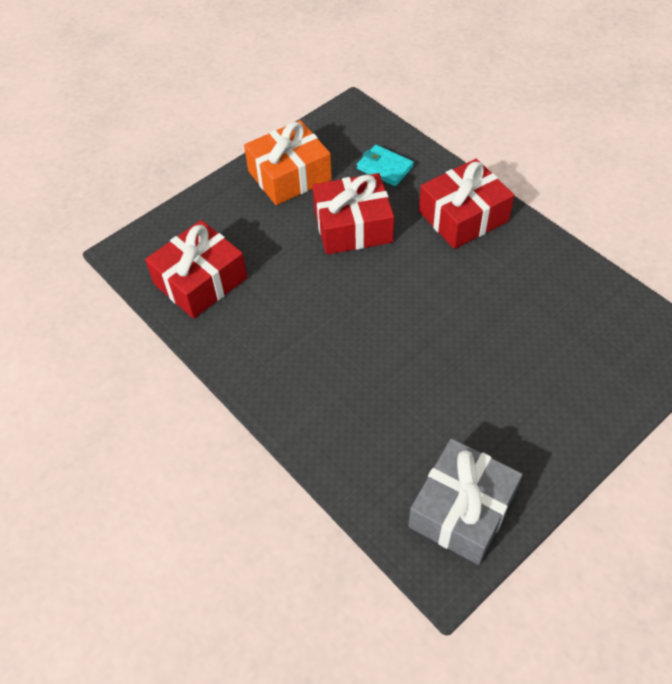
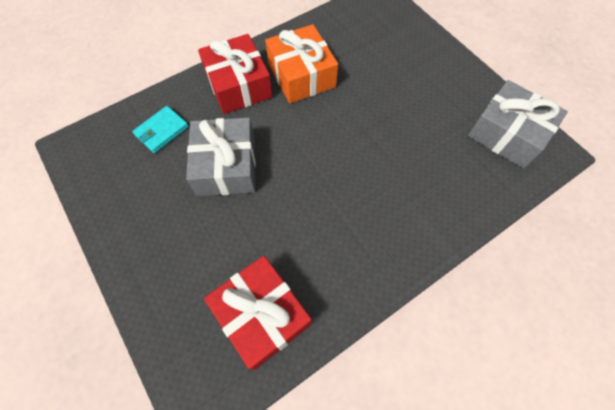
camera: 85 degrees left, 10 degrees up
orange gift [244,120,332,205] -> orange gift moved to [265,24,338,103]
red gift [312,173,394,255] -> grey gift [186,118,256,196]

